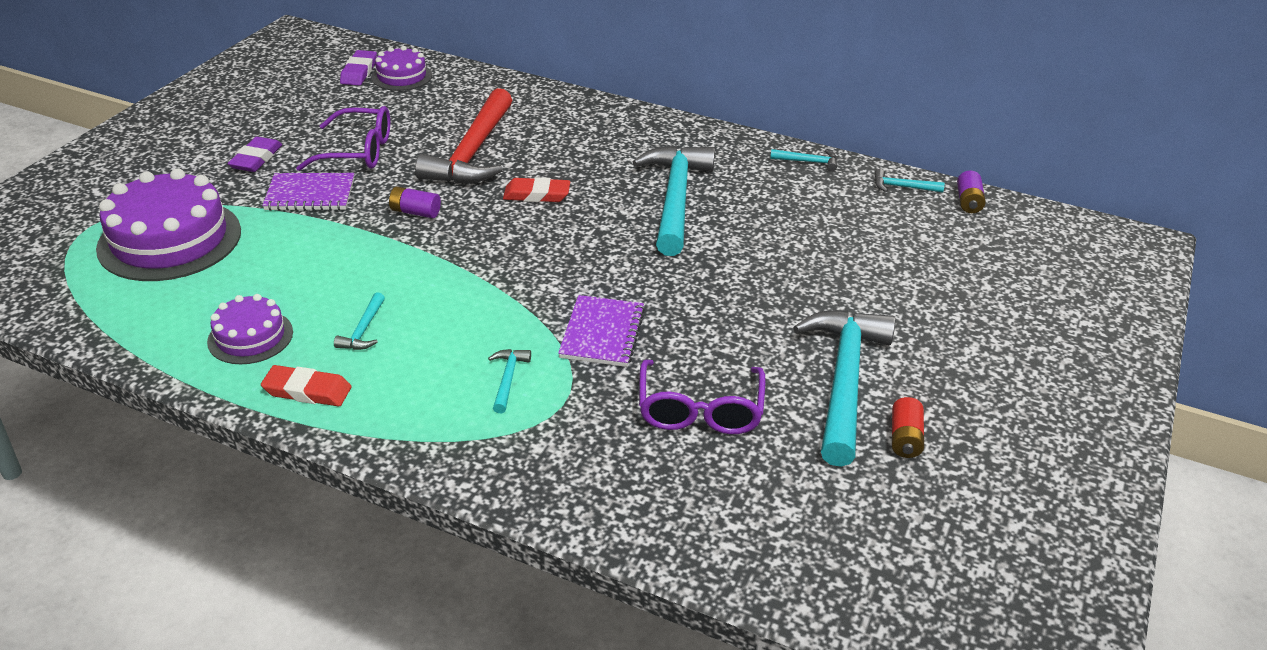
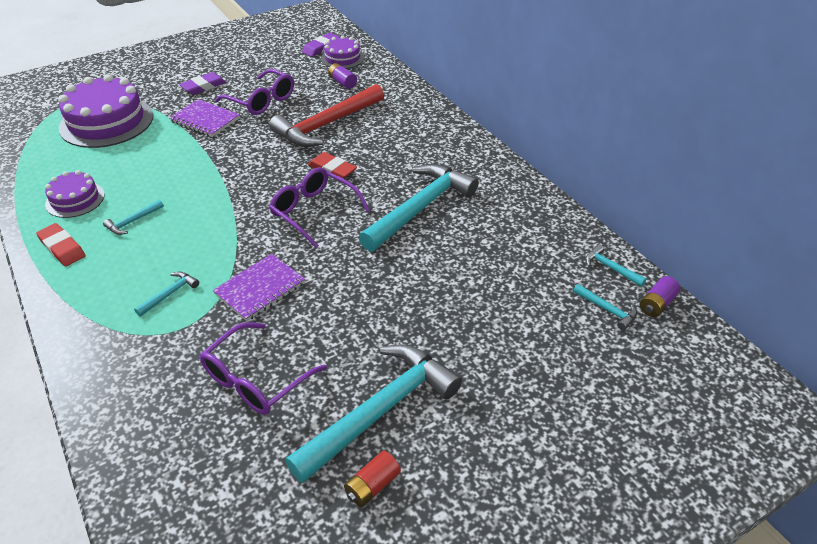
camera: 35 degrees right, 5 degrees up
purple battery [389,186,441,218] -> purple battery moved to [328,63,357,89]
turquoise hammer [770,149,837,172] -> turquoise hammer moved to [573,284,637,330]
none -> purple glasses [269,167,370,248]

